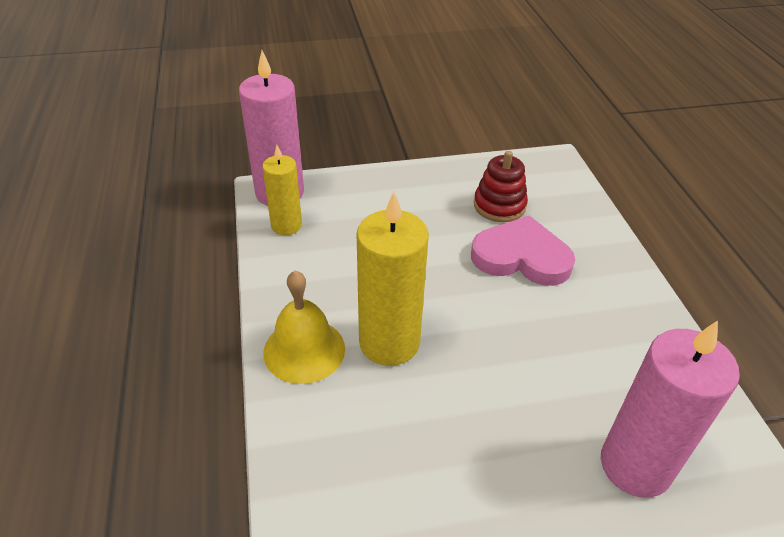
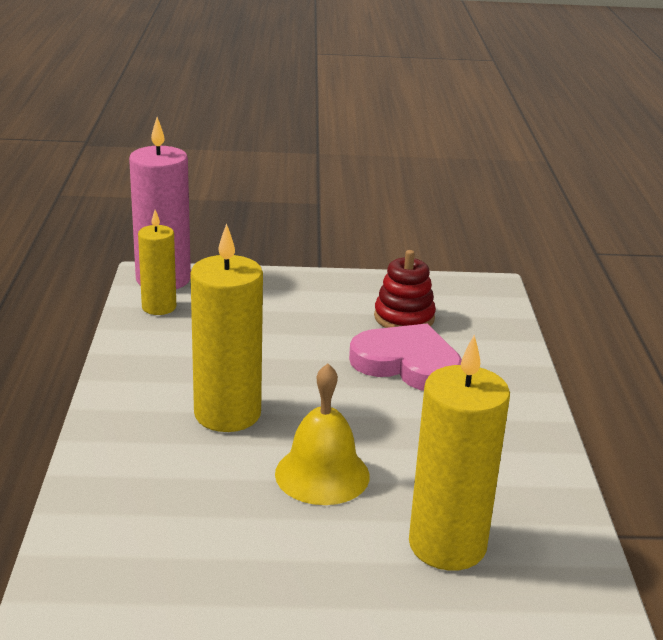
camera: 10 degrees right, 15 degrees down
yellow bell [264,270,345,384] -> yellow bell moved to [275,363,370,505]
pink candle [601,320,740,498] -> yellow candle [409,335,510,571]

